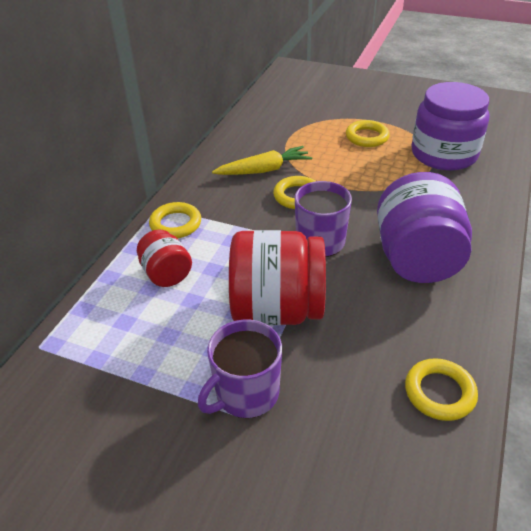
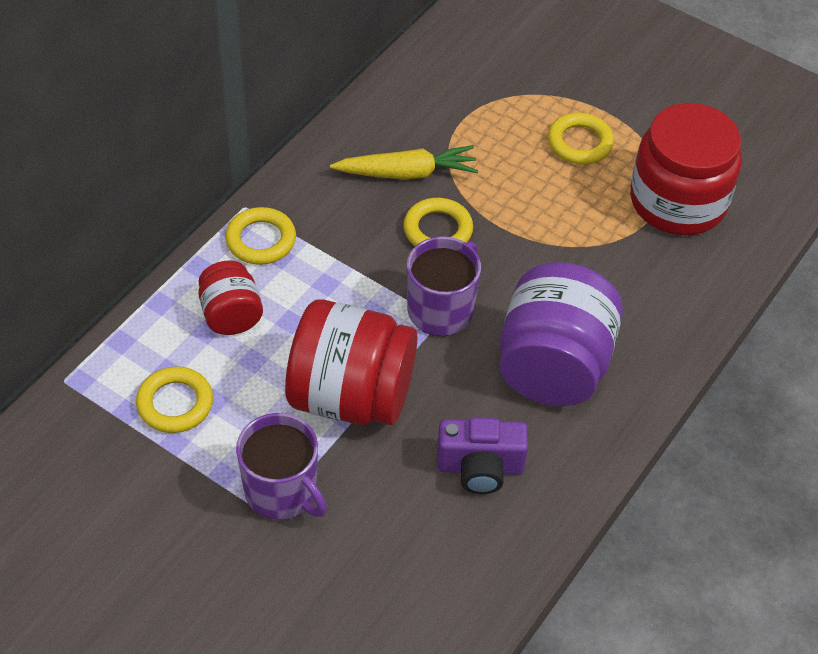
camera: 10 degrees right, 10 degrees up
purple mug [198,320,282,418] -> purple mug turned 105 degrees counterclockwise [236,413,327,520]
yellow ring [405,358,478,421] -> yellow ring moved to [136,367,213,433]
purple jar [411,82,489,171] -> red jar [630,103,742,235]
none -> purple camera [437,417,528,494]

